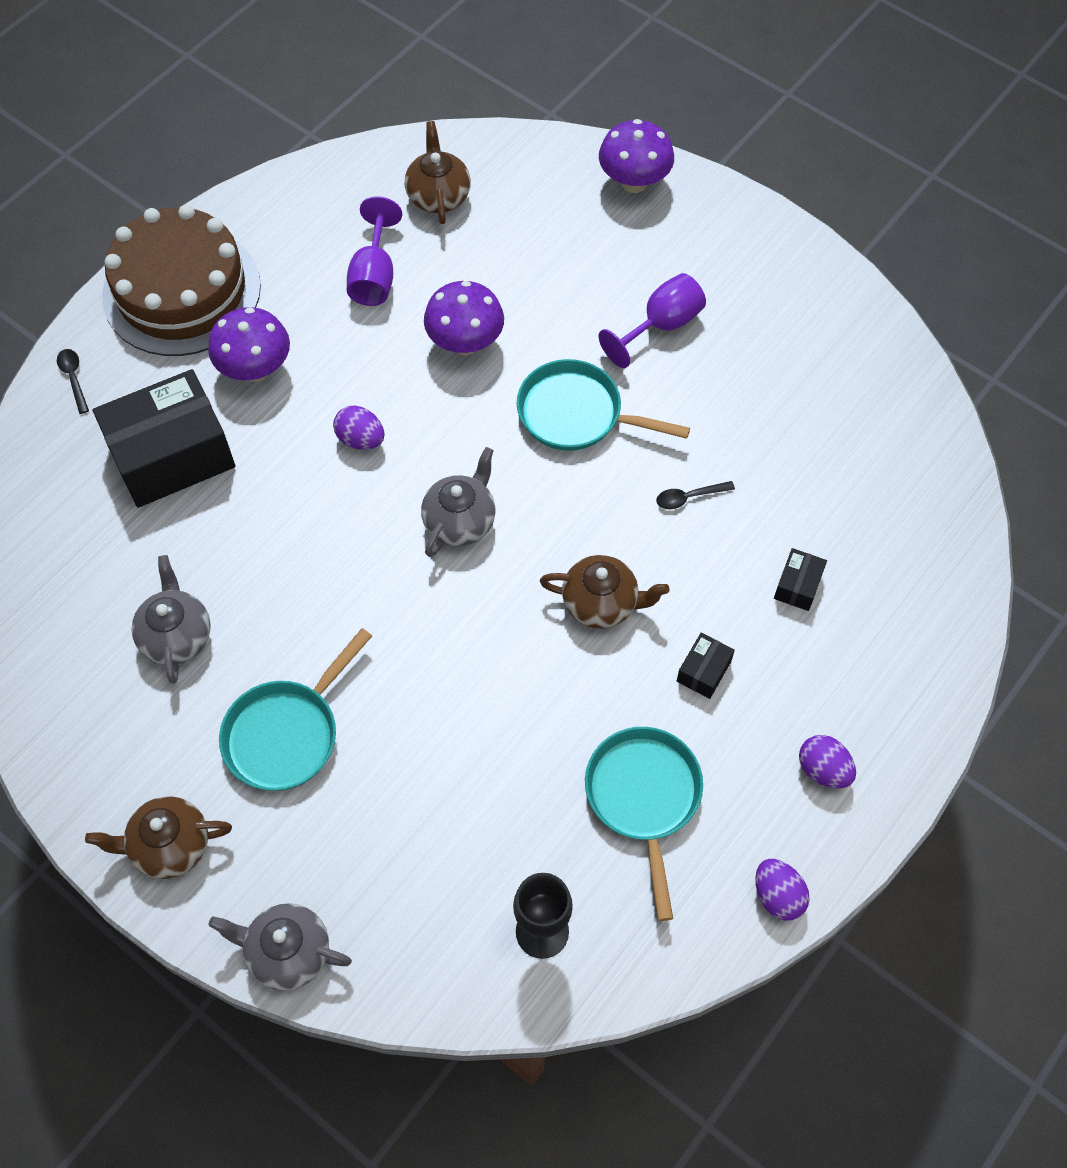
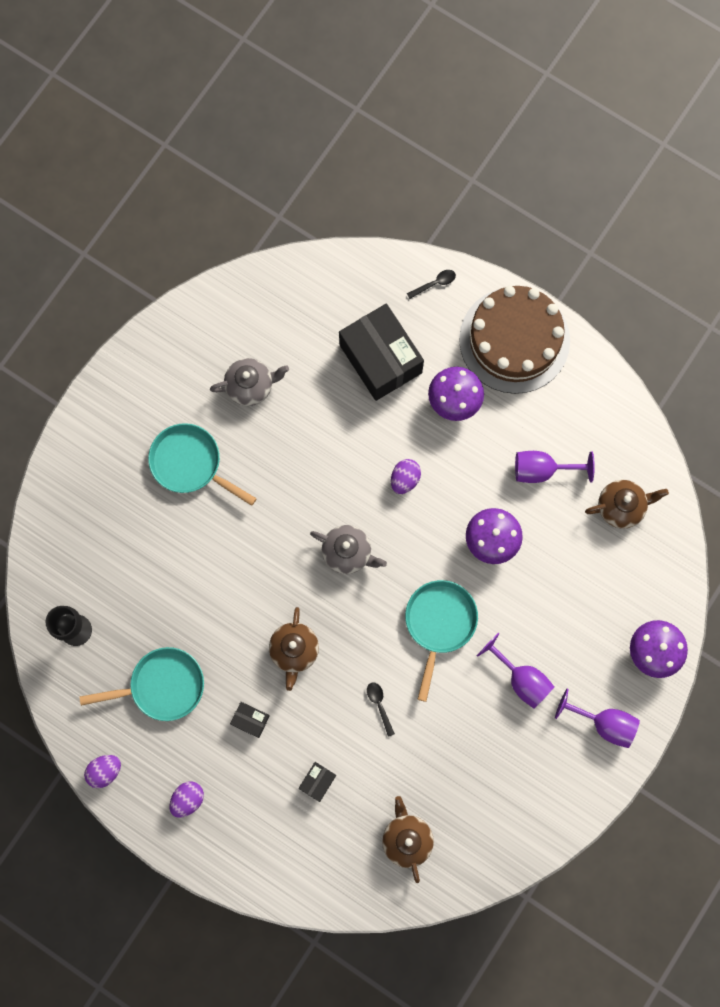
camera: 85 degrees right, 15 degrees up
brown teapot [85,796,232,879] -> brown teapot moved to [382,796,434,883]
grey teapot [208,903,352,991] -> none
black box [774,548,827,611] -> black box turned 75 degrees counterclockwise [298,762,336,802]
none -> purple goblet [555,689,640,748]

